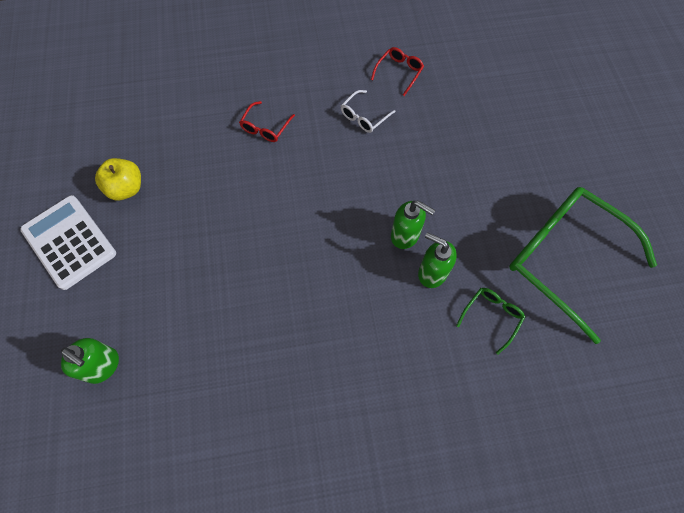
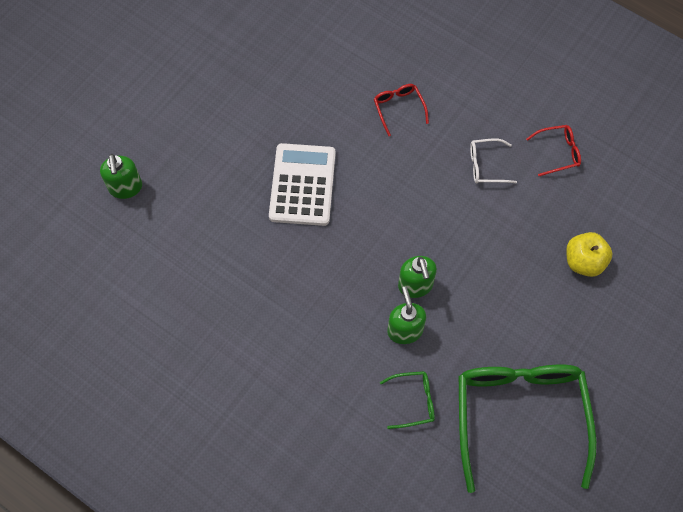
camera: 45 degrees right, 0 degrees up
white calculator [20,195,116,290] -> white calculator moved to [269,143,336,226]
yellow apple [95,158,141,200] -> yellow apple moved to [566,232,613,277]
red glasses [239,101,295,142] -> red glasses turned 90 degrees clockwise [374,84,429,136]

